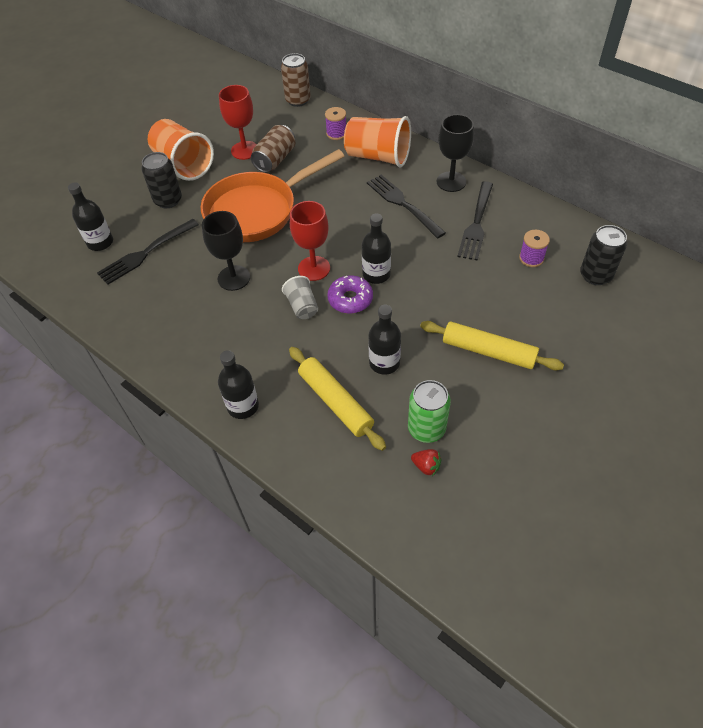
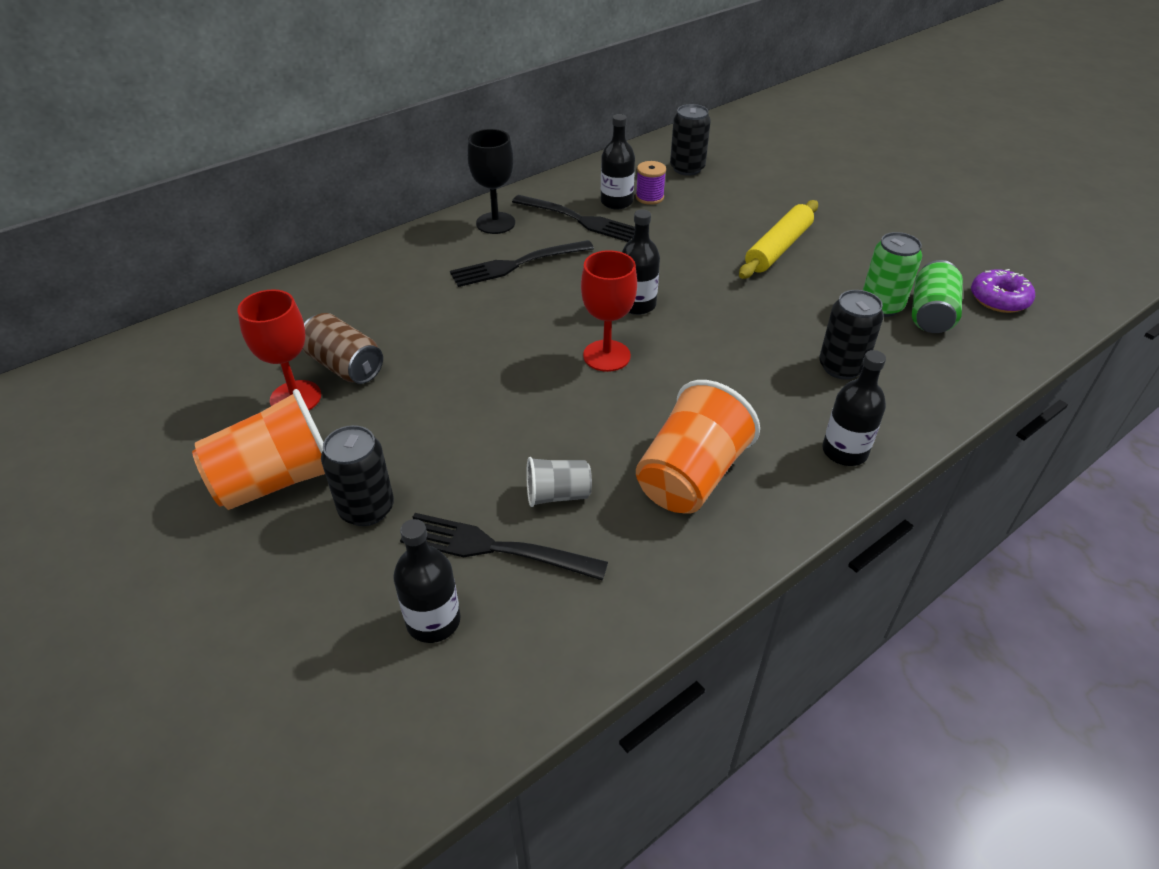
camera: 80 degrees left, 10 degrees down
black fork [97,219,199,285] -> black fork turned 135 degrees clockwise [400,513,608,580]
orange pan [201,149,344,242] -> none
black goblet [202,211,250,291] -> none
brown can [281,53,311,107] -> none
grey cup [282,276,318,319] -> grey cup moved to [526,457,592,507]
yellow rolling pin [289,347,386,451] -> black can [819,290,884,380]
purple spool [325,107,346,140] -> none
purple donut [327,276,373,314] -> purple donut moved to [971,269,1035,313]
orange cup [344,116,411,167] -> orange cup moved to [636,380,760,514]
black bottle [368,305,401,375] -> black bottle moved to [601,114,635,209]
red strawberry [411,449,442,476] -> green can [912,260,963,333]

